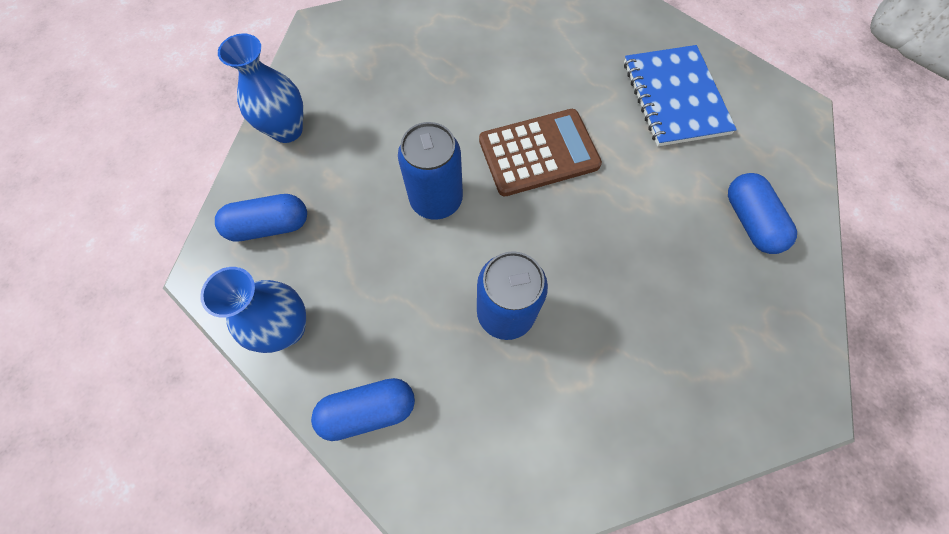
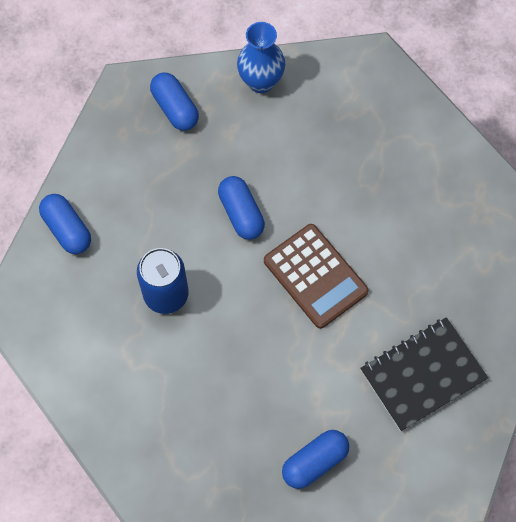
camera: 70 degrees right, 0 degrees up
blue vase [200,267,306,353] -> none
blue can [398,122,463,220] -> blue capsule [218,176,265,240]
blue notebook [624,45,737,146] -> black notebook [360,317,488,431]

